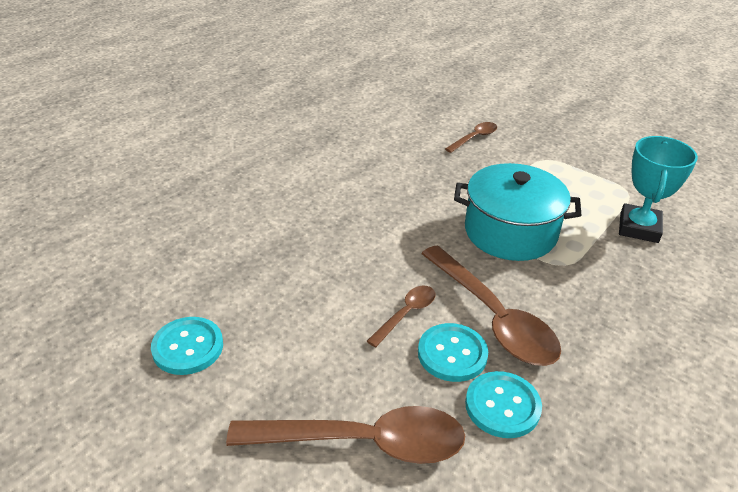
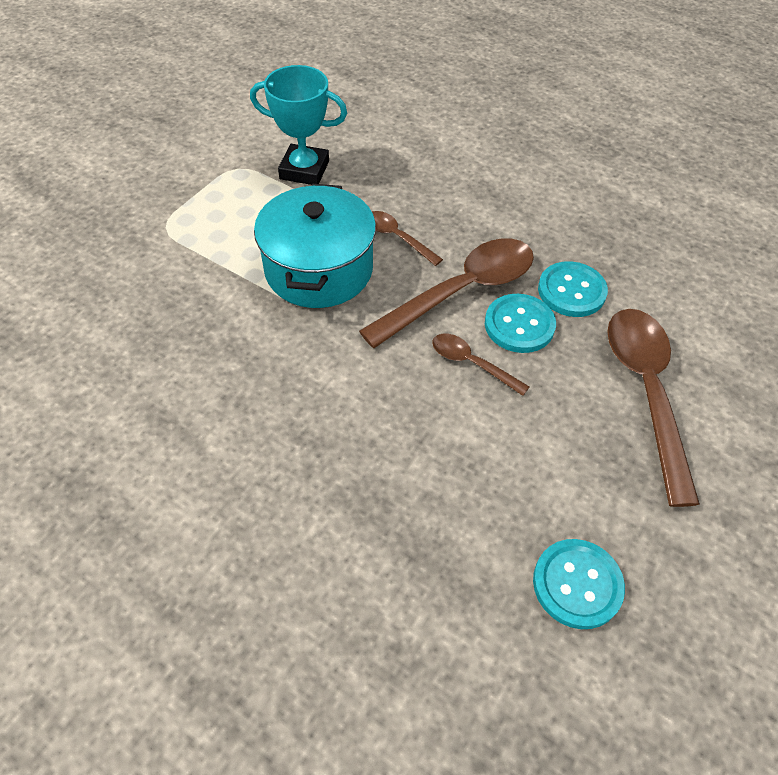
camera: 95 degrees left, 15 degrees up
brown spoon [445,122,497,153] -> brown spoon moved to [372,211,443,266]

